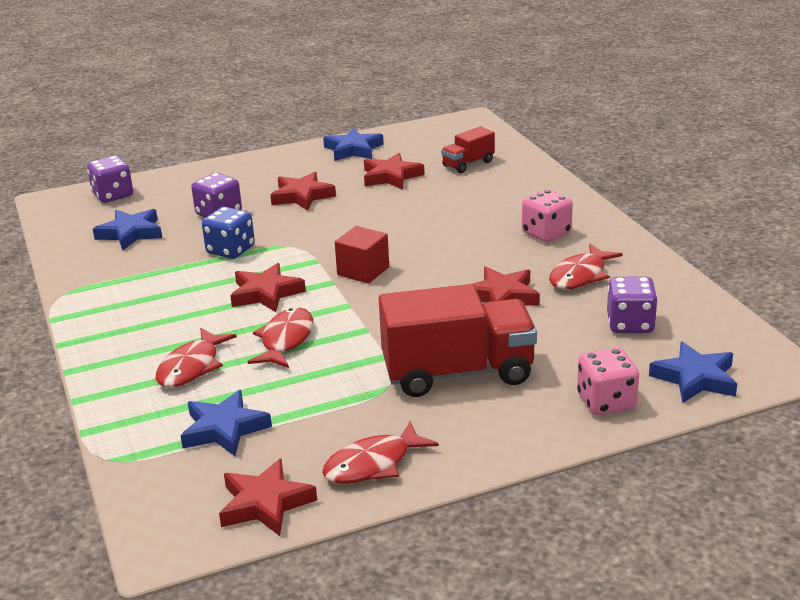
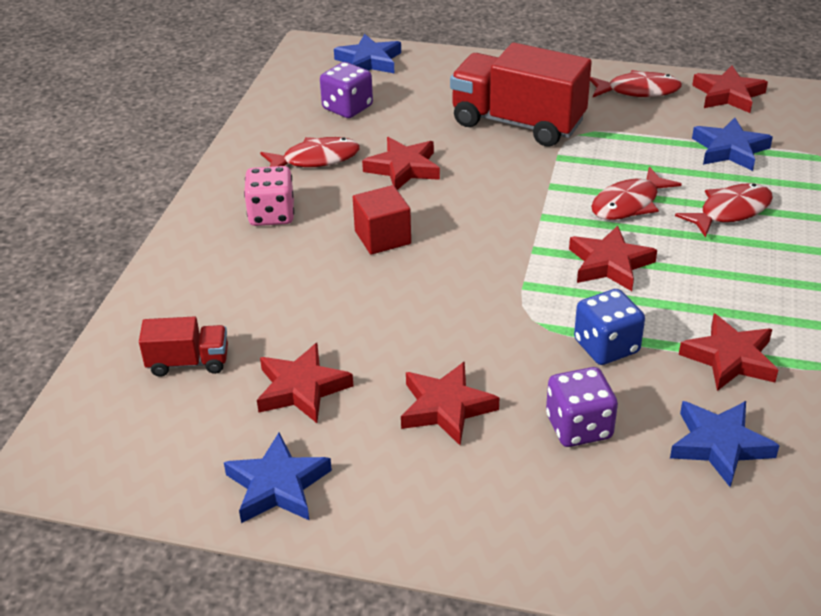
camera: 145 degrees left, 10 degrees up
purple dice [87,156,133,203] -> none
red cube [335,226,389,283] -> red cube moved to [353,185,411,255]
pink dice [577,348,639,415] -> none
none -> red star [679,313,778,391]

